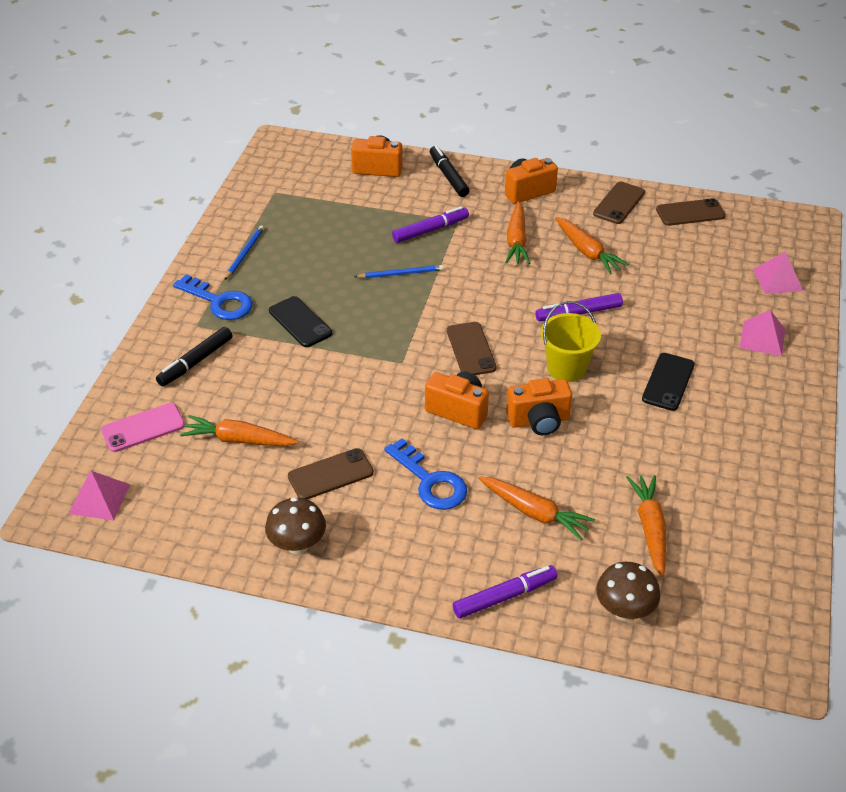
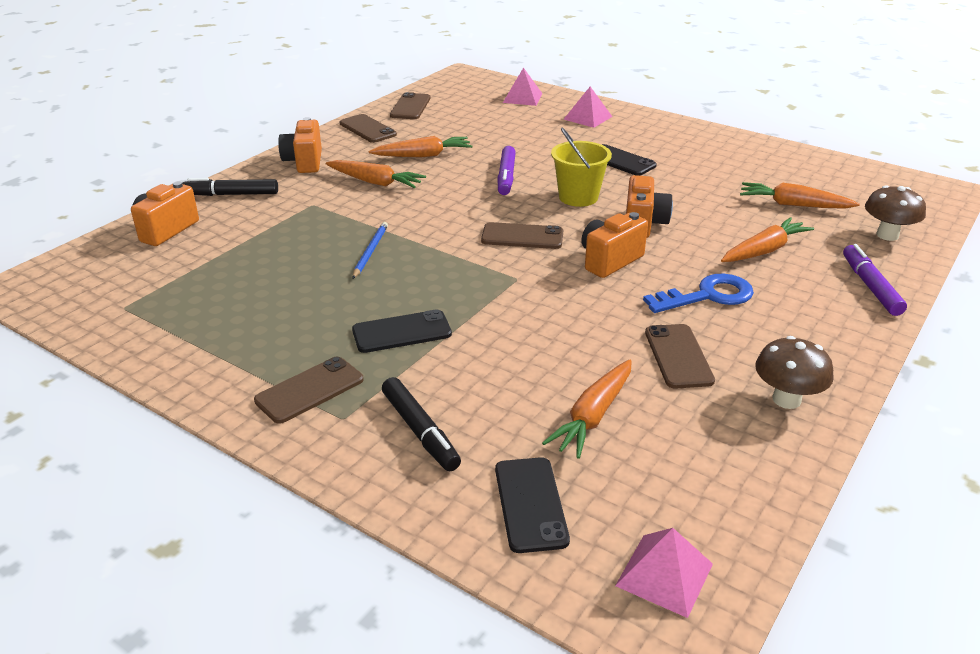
camera: 70 degrees left, 10 degrees down
pink phone [101,403,185,452] -> black phone [495,457,570,553]
blue key [173,274,253,320] -> brown phone [254,357,364,424]
blue pencil [225,225,264,280] -> none
purple marker [392,206,469,243] -> none

